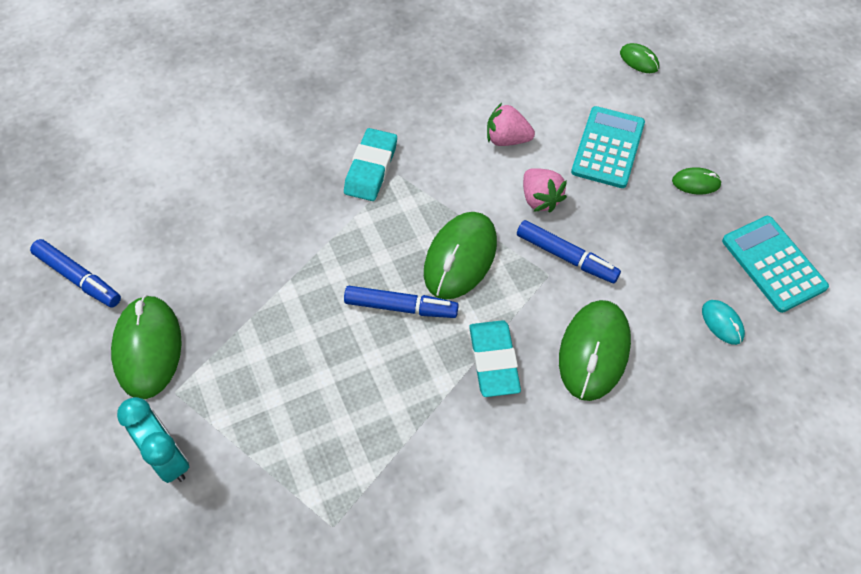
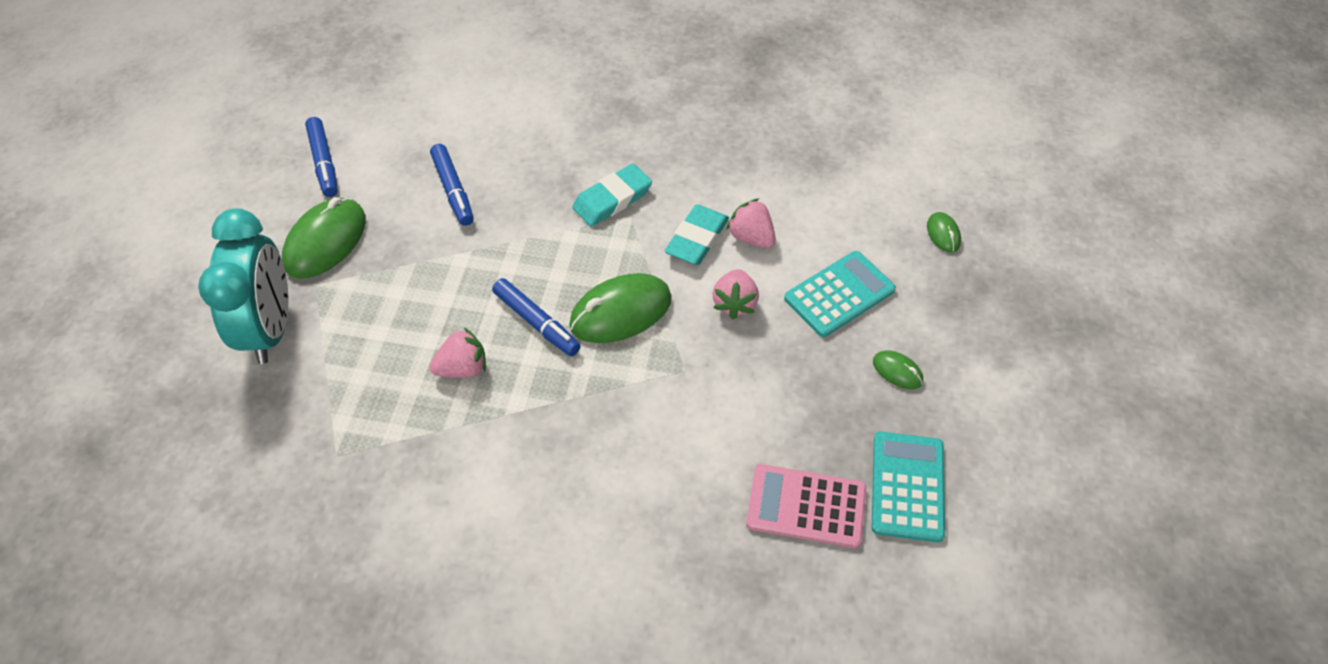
camera: 35 degrees right, 5 degrees down
turquoise clock [117,397,189,483] -> turquoise clock [198,208,288,364], size x1.56
turquoise eraser [469,320,521,397] -> turquoise eraser moved to [664,204,729,265]
blue marker [517,220,621,283] -> blue marker moved to [430,144,474,226]
green mouse [559,300,631,401] -> none
turquoise mouse [702,300,745,345] -> pink calculator [746,464,866,548]
none -> pink strawberry [429,328,486,378]

